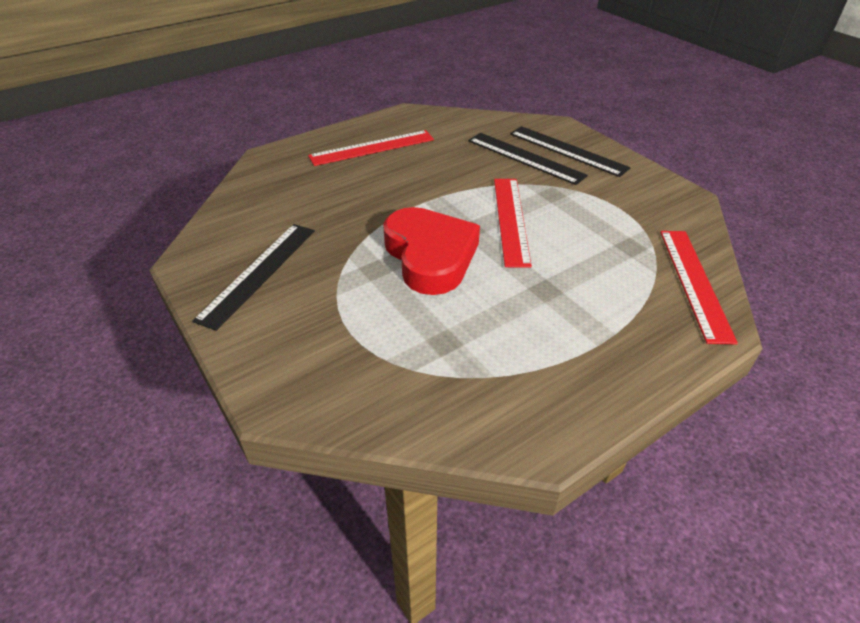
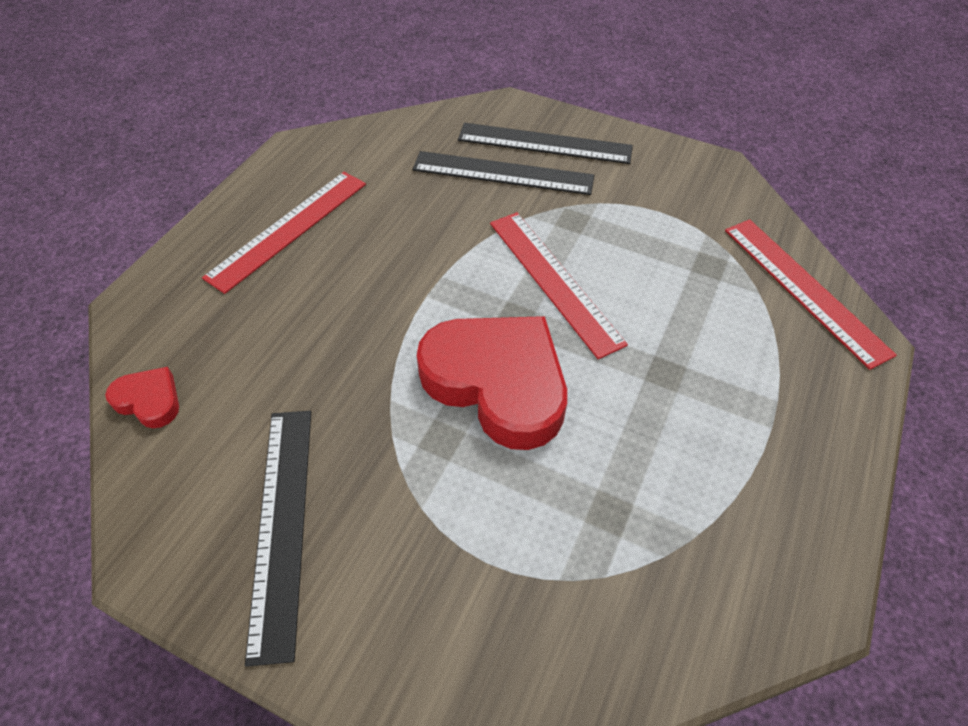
camera: 30 degrees left, 10 degrees up
none -> red heart [105,367,179,428]

